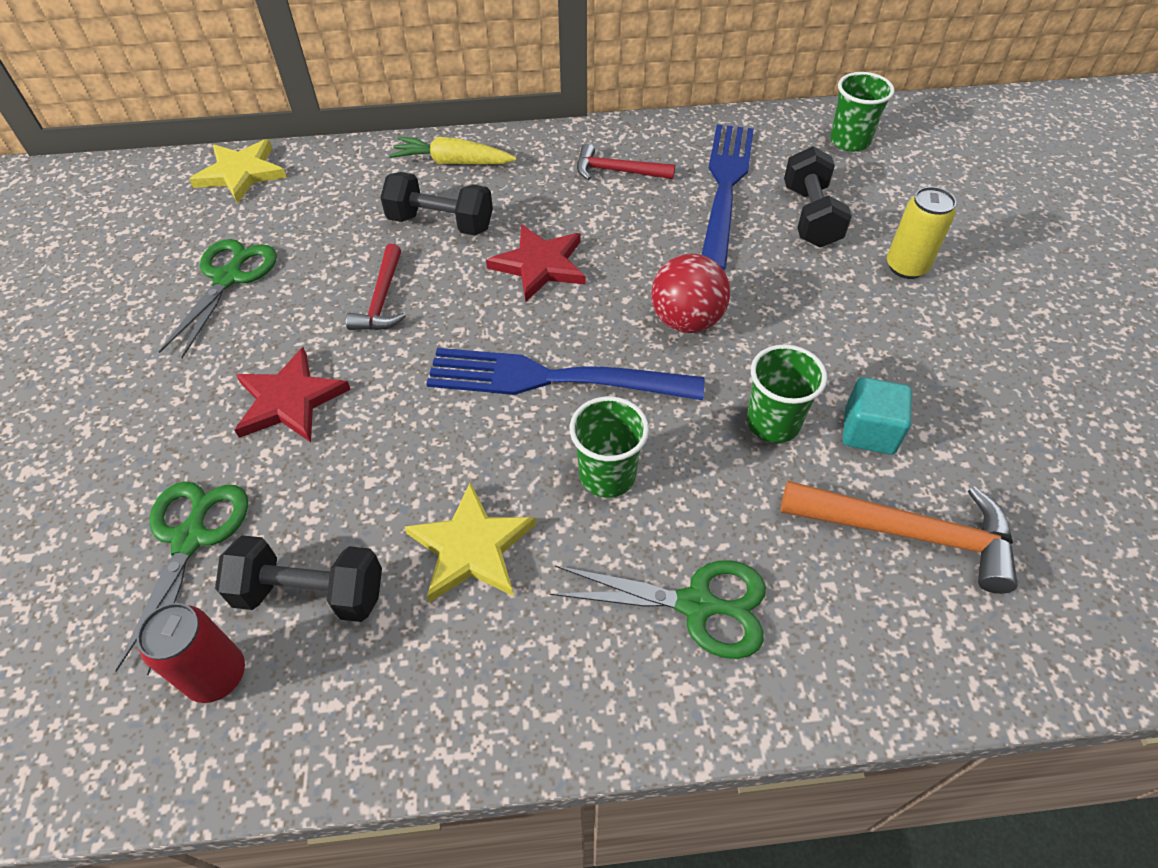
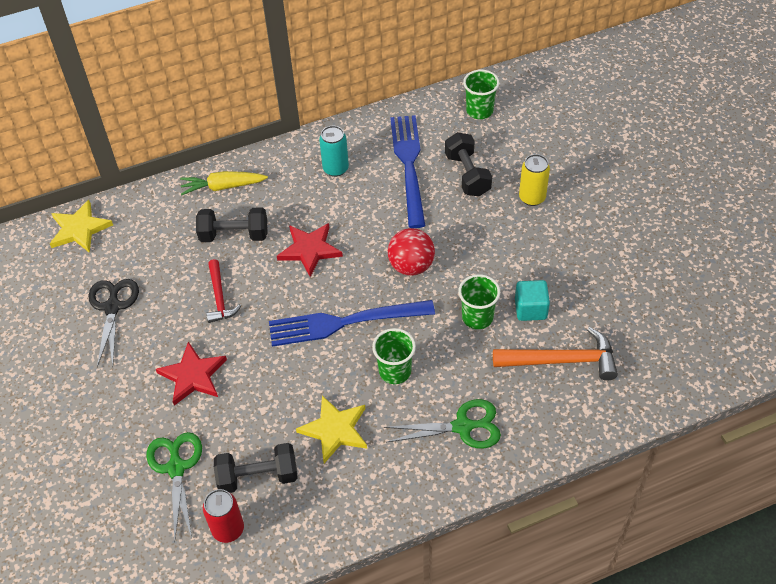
camera: 15 degrees left, 0 degrees up
green scissors [159,239,277,358] -> black scissors [89,279,139,367]
red hammer [577,143,675,180] -> turquoise can [319,126,349,177]

